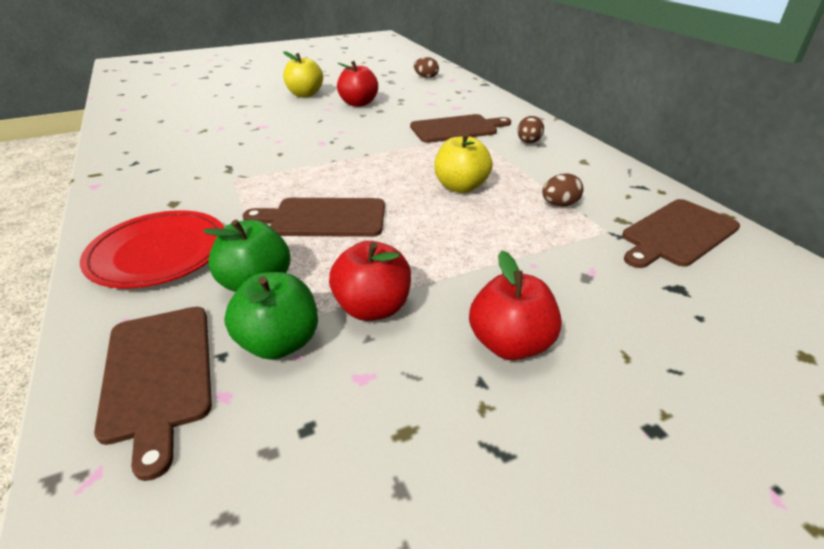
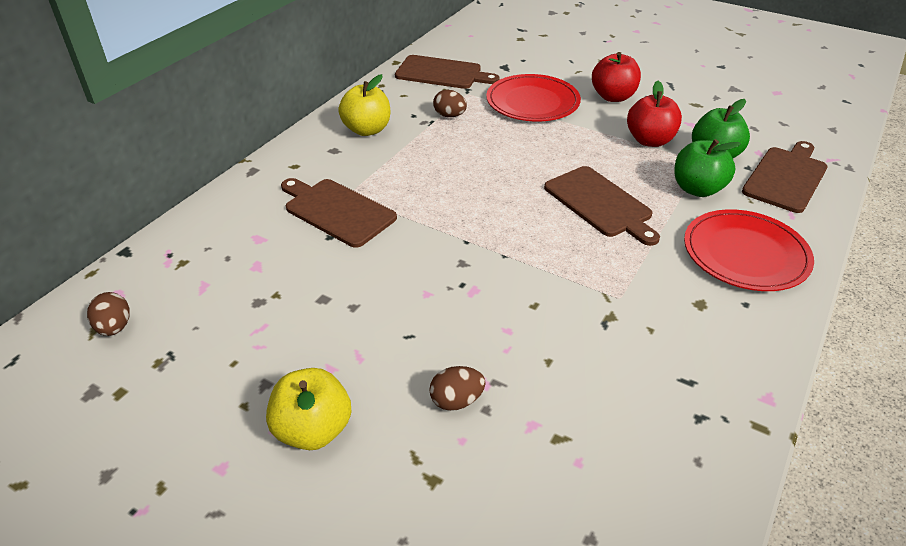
camera: 125 degrees left, 5 degrees up
red apple [337,61,378,107] -> none
yellow apple [434,133,493,193] -> yellow apple moved to [338,74,390,136]
brown egg [517,116,544,143] -> brown egg moved to [429,366,486,411]
none -> red plate [486,74,581,121]

